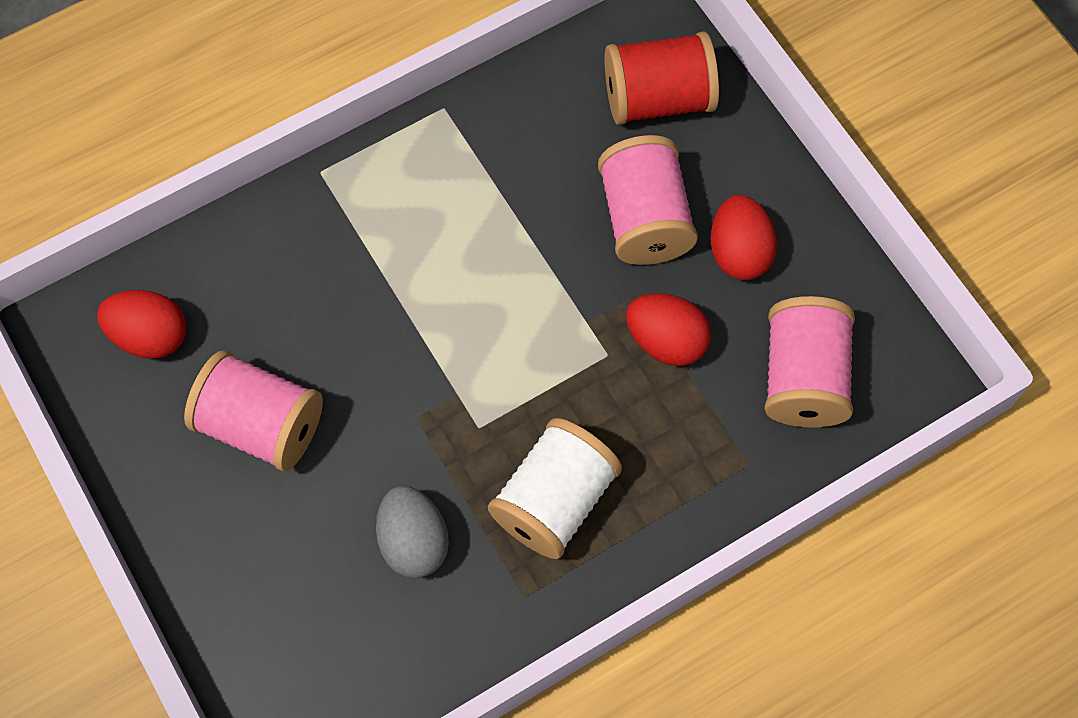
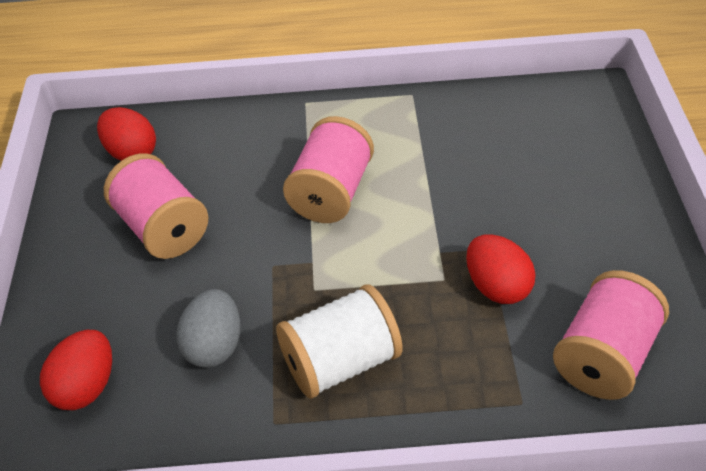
camera: 30 degrees right, 20 degrees down
pink spool [598,135,698,265] -> pink spool moved to [283,116,374,223]
red spool [604,31,719,125] -> none
red egg [710,195,777,280] -> red egg moved to [40,330,112,410]

